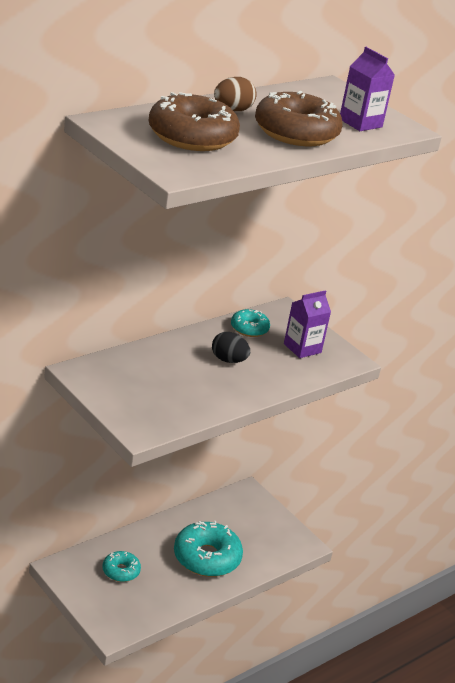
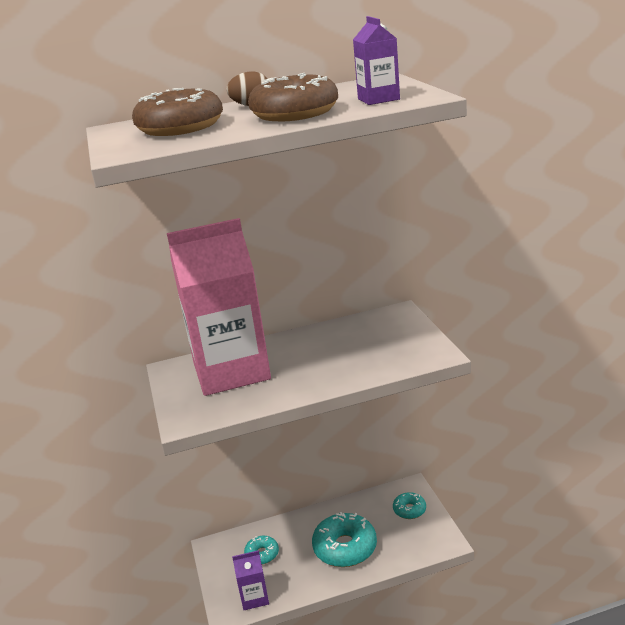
camera: 30 degrees right, 5 degrees down
black egg [212,332,250,363] -> none
turquoise donut [231,309,270,337] -> turquoise donut moved to [393,492,426,519]
purple carton [284,290,331,358] -> purple carton moved to [232,550,269,610]
none -> pink carton [167,218,271,396]

